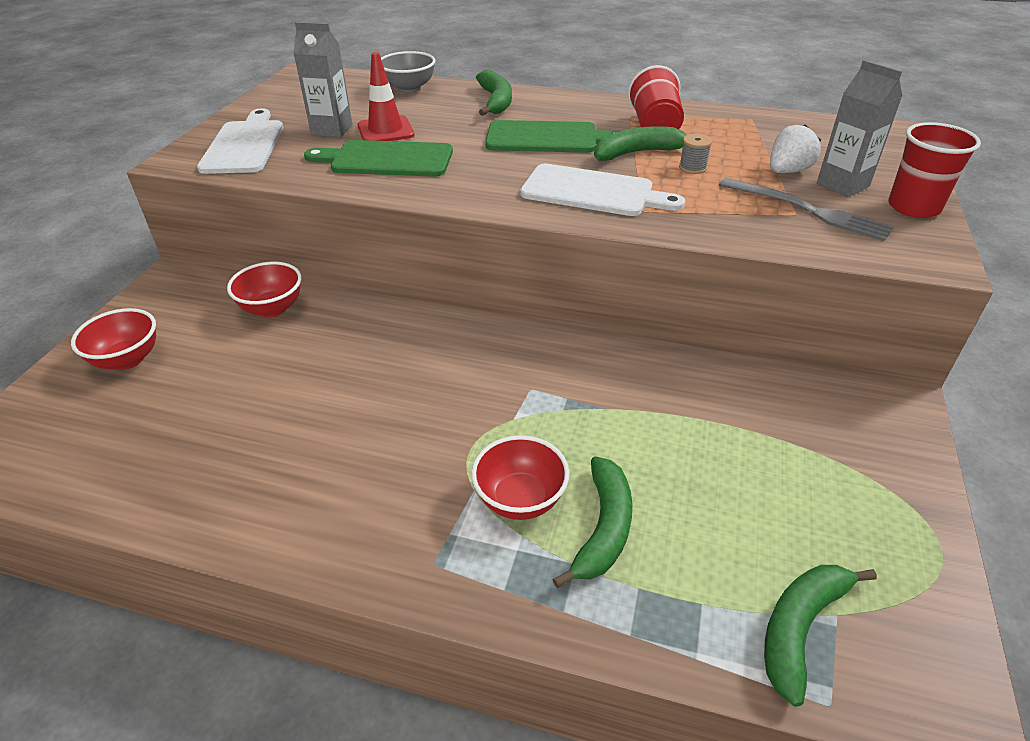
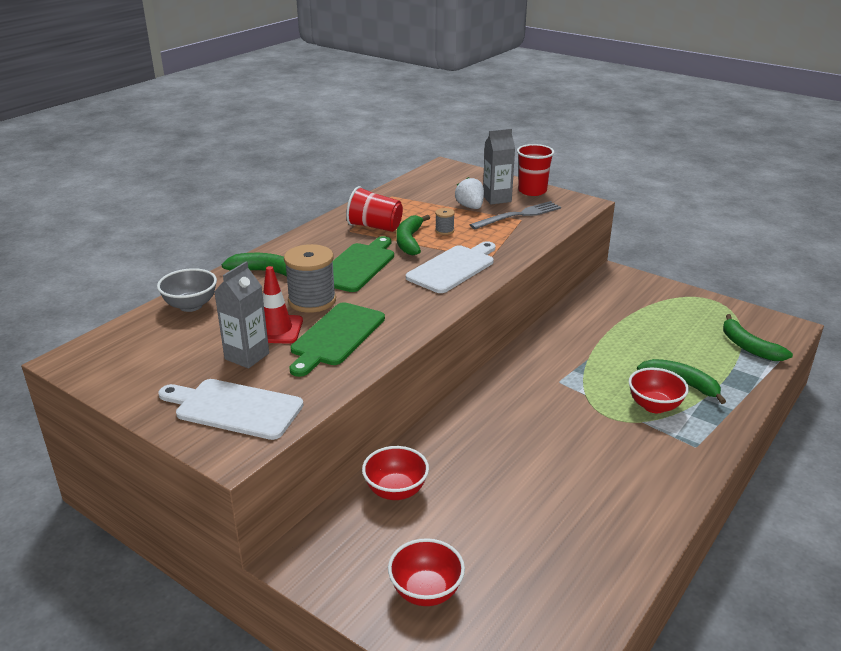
camera: 70 degrees left, 10 degrees down
none -> grey spool [284,244,336,313]

